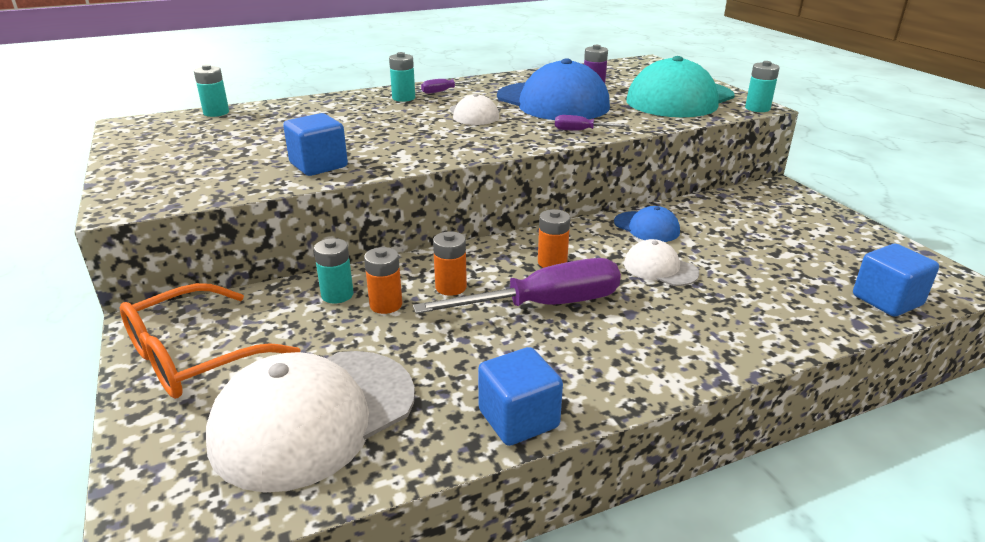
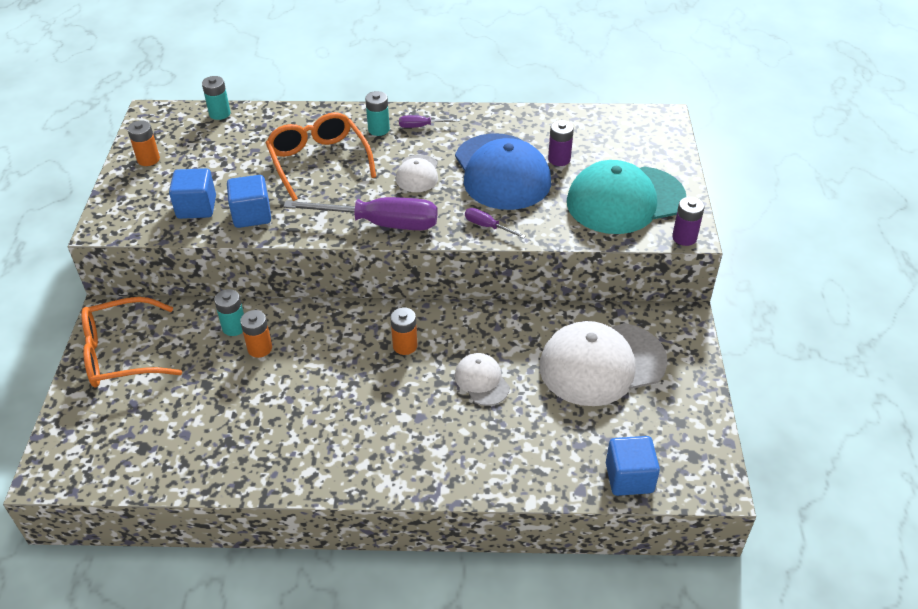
camera: 25 degrees right, 15 degrees up
white cap [206,351,415,493] -> white cap moved to [539,321,667,406]
purple screwdriver [413,258,621,314] -> purple screwdriver moved to [283,197,438,230]
orange battery [433,231,467,296] -> orange battery moved to [127,120,160,166]
blue cube [478,347,563,446] -> blue cube moved to [169,168,216,219]
blue cap [614,206,680,242] -> none
turquoise battery [745,61,780,112] -> purple battery [672,197,704,246]
none -> orange glasses [266,112,376,201]

